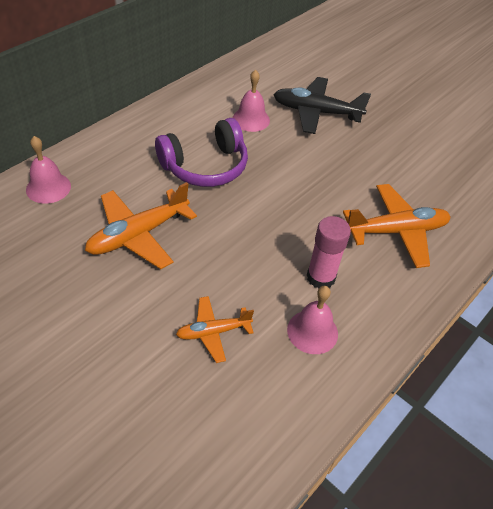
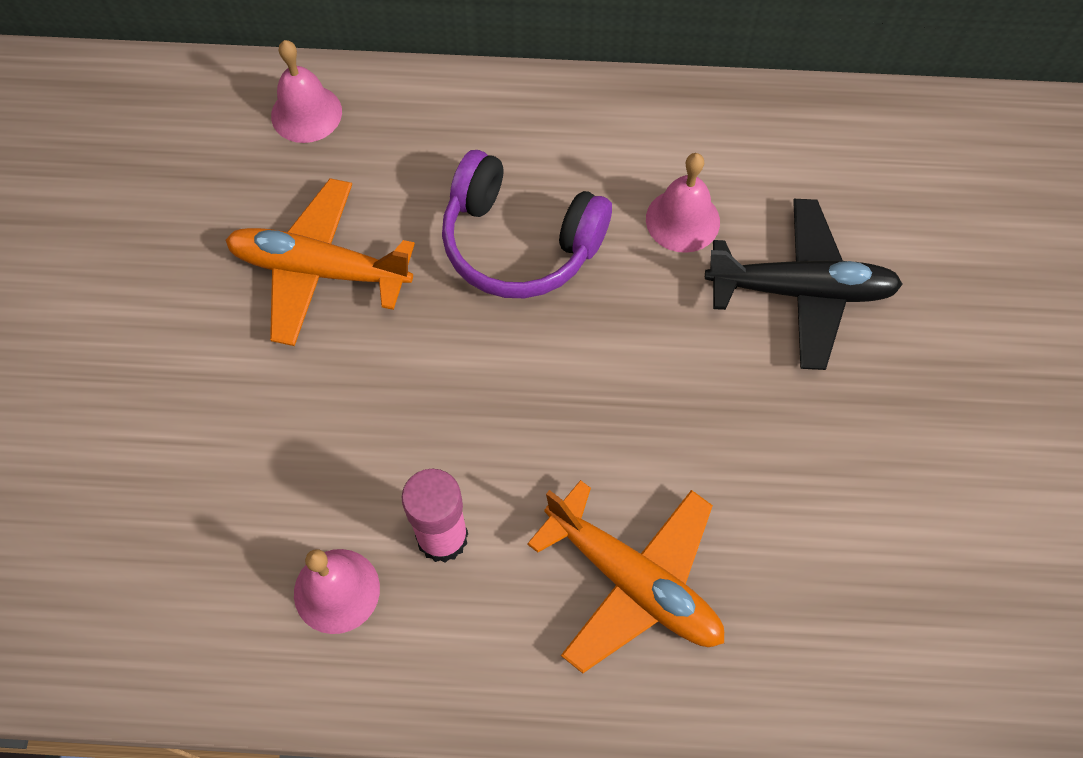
camera: 55 degrees right, 15 degrees up
orange plane [176,296,254,363] -> none
black plane [274,77,371,134] -> black plane turned 120 degrees clockwise [705,199,903,370]

